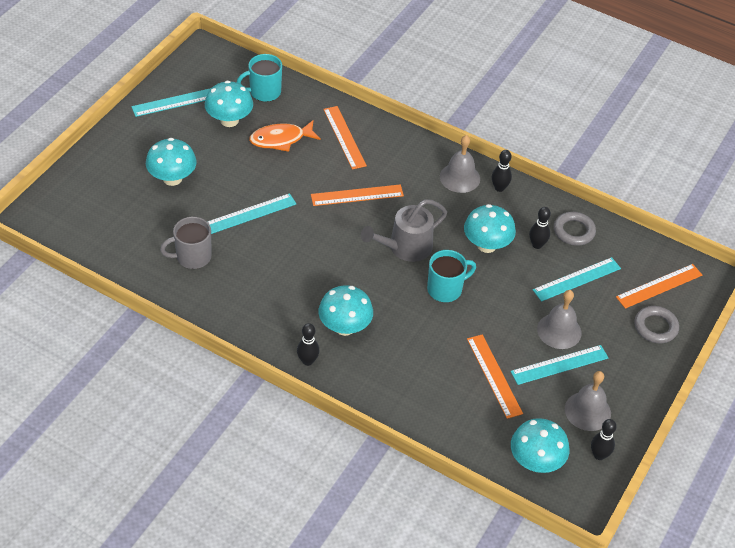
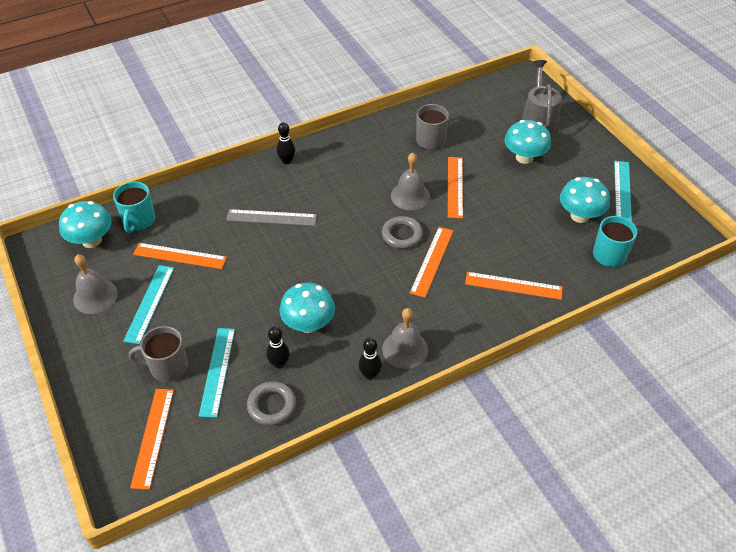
camera: 125 degrees right, 0 degrees up
turquoise ruler [208,193,296,234] -> orange ruler [448,157,463,218]
orange fish [249,120,321,152] -> none
turquoise mushroom [318,285,373,336] -> none
grey watering can [361,199,447,262] -> grey watering can moved to [522,60,562,133]
turquoise mug [427,250,476,302] -> turquoise mug moved to [113,181,155,233]
grey bell [537,290,582,349] -> grey bell moved to [391,153,430,210]
black bowling pin [591,419,617,460] -> none
grey ring [634,306,679,343] -> grey ring moved to [382,216,423,249]
none -> grey mug [129,326,188,382]
none -> grey ruler [226,209,317,226]

